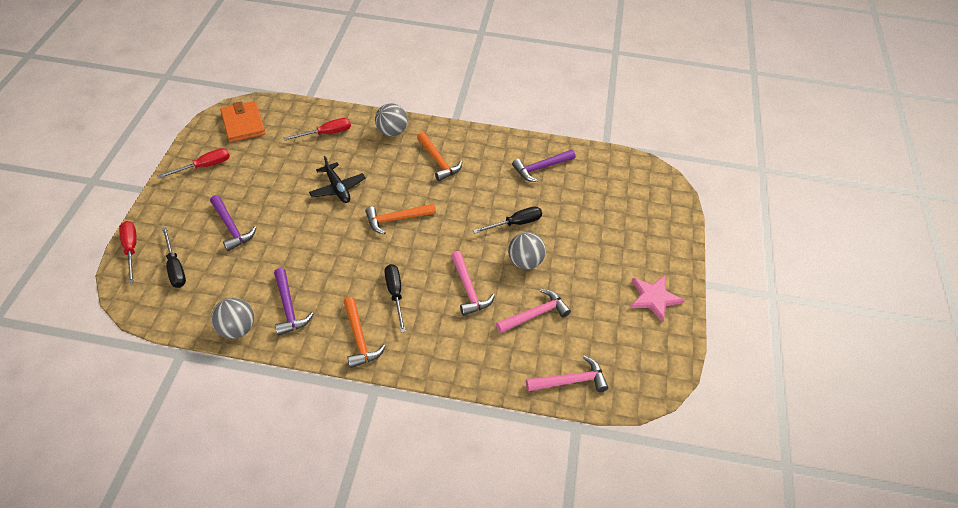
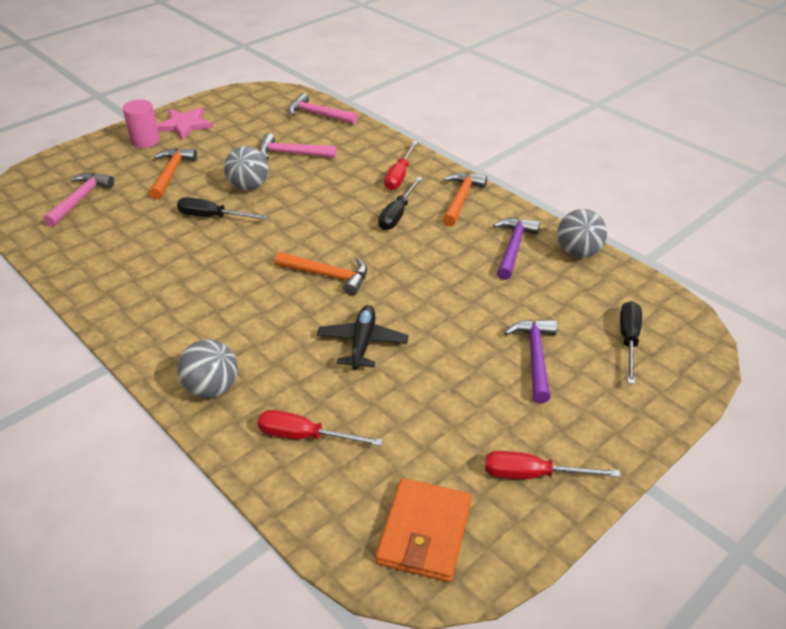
camera: 140 degrees left, 10 degrees down
red screwdriver [119,221,137,284] -> red screwdriver moved to [384,141,418,190]
orange hammer [417,132,462,181] -> orange hammer moved to [149,148,197,199]
pink hammer [451,251,495,316] -> pink hammer moved to [43,173,114,227]
purple hammer [512,150,575,182] -> none
none -> pink cylinder [122,100,160,148]

